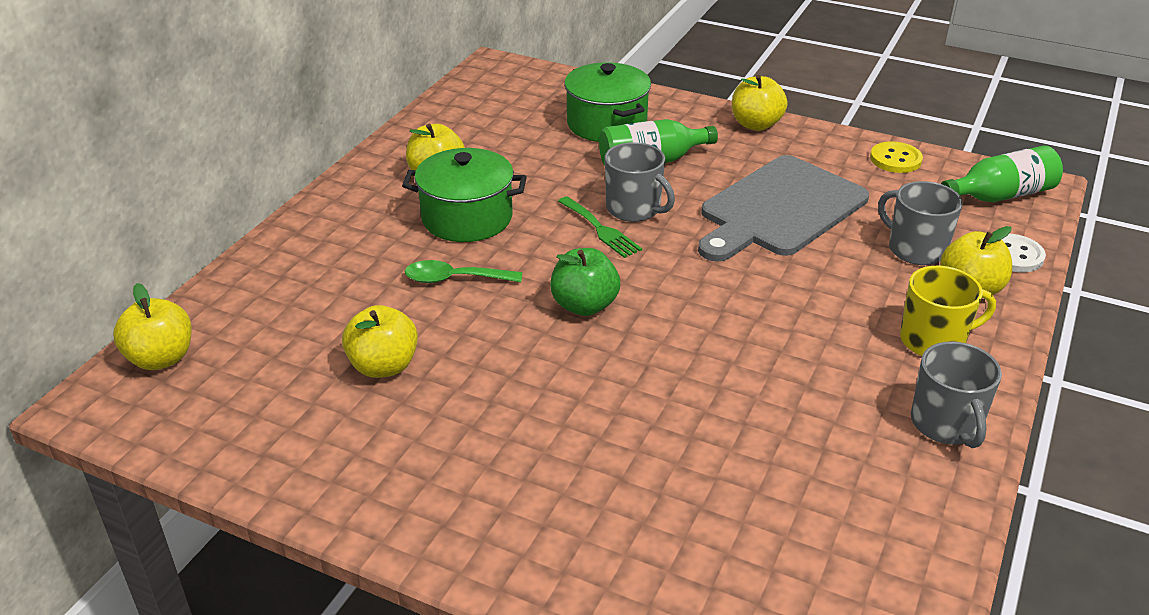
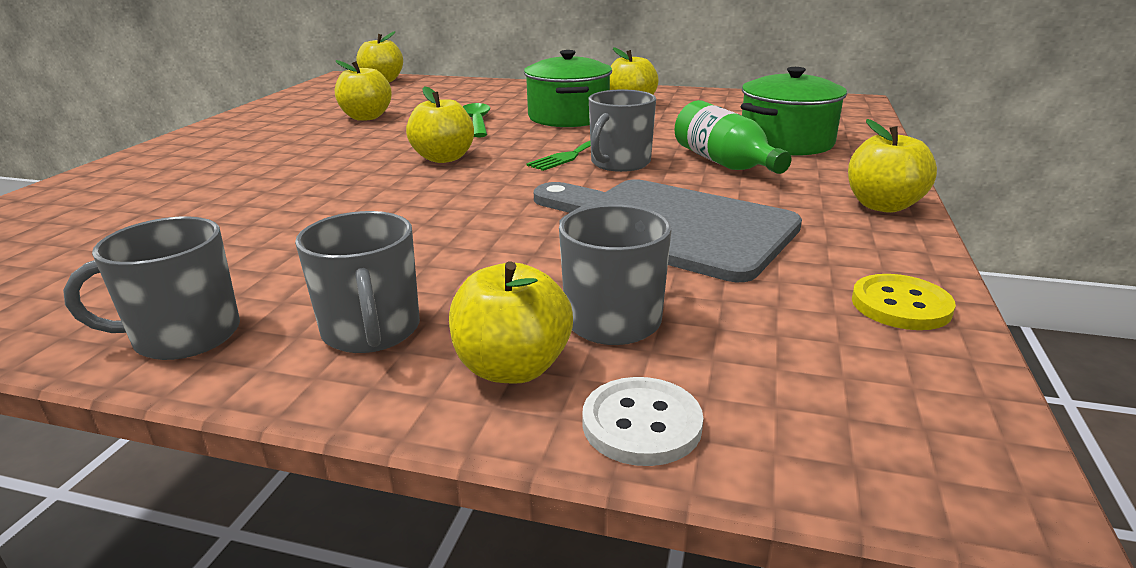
camera: 80 degrees right, 10 degrees down
green apple [550,248,620,316] -> yellow apple [406,86,474,163]
yellow mug [900,266,996,356] -> grey mug [295,211,420,353]
green bottle [941,145,1063,202] -> none

